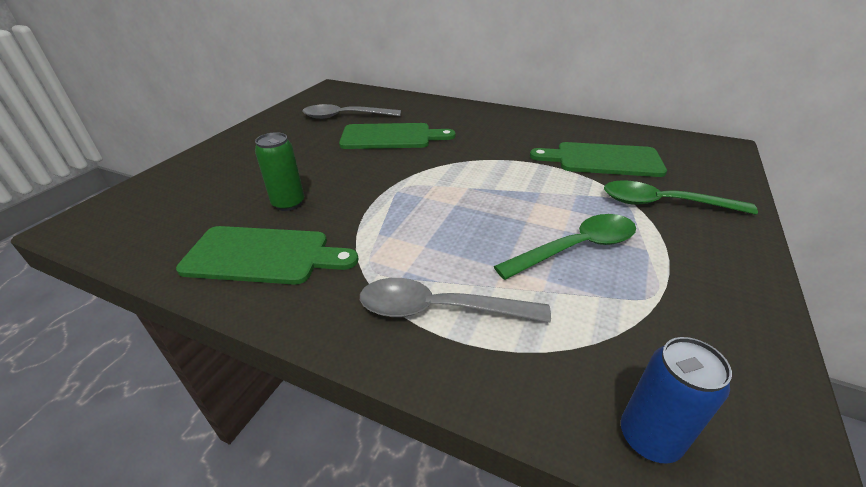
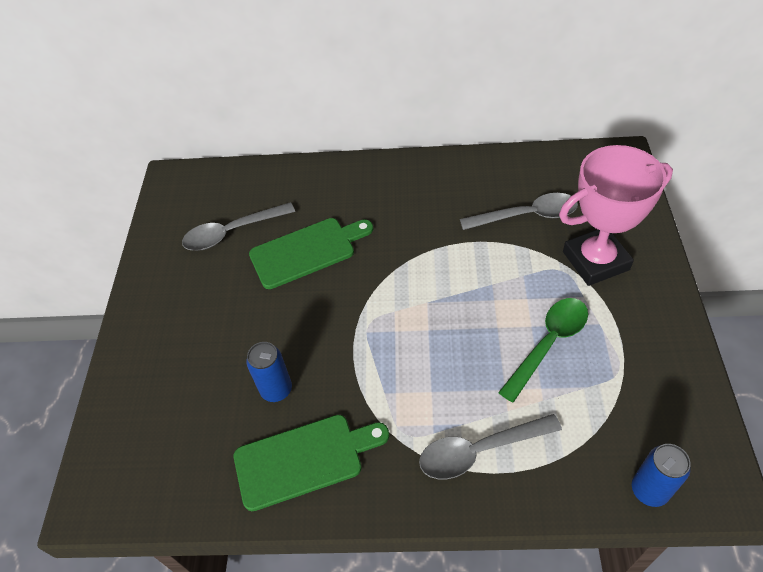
camera: 20 degrees left, 15 degrees up
green can [255,132,304,211] -> blue can [246,342,292,402]
green cutting board [530,142,667,177] -> grey spoon [460,193,578,230]
green spoon [604,180,758,215] -> pink trophy [559,145,673,286]

